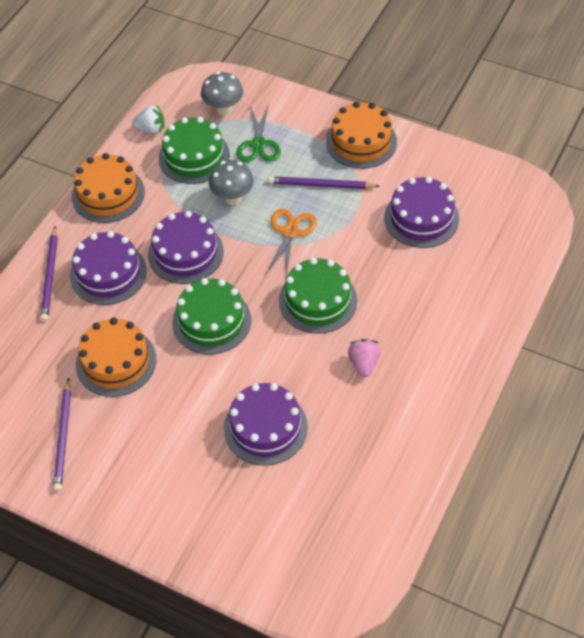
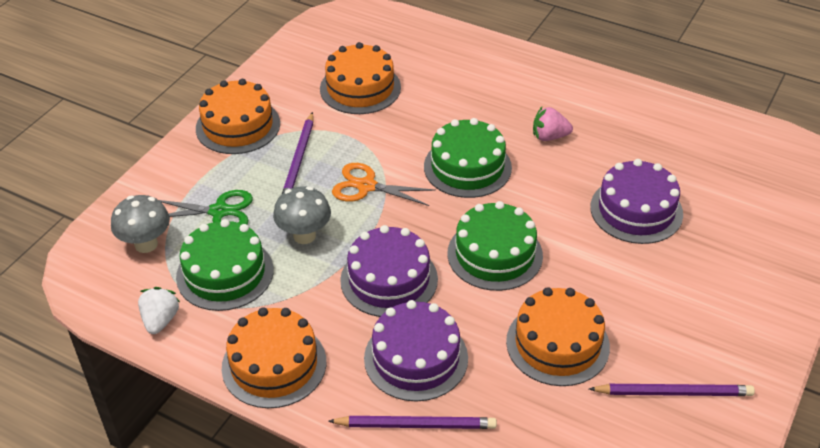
camera: 90 degrees left, 10 degrees down
purple cake [384,177,459,248] -> orange cake [320,42,401,114]

